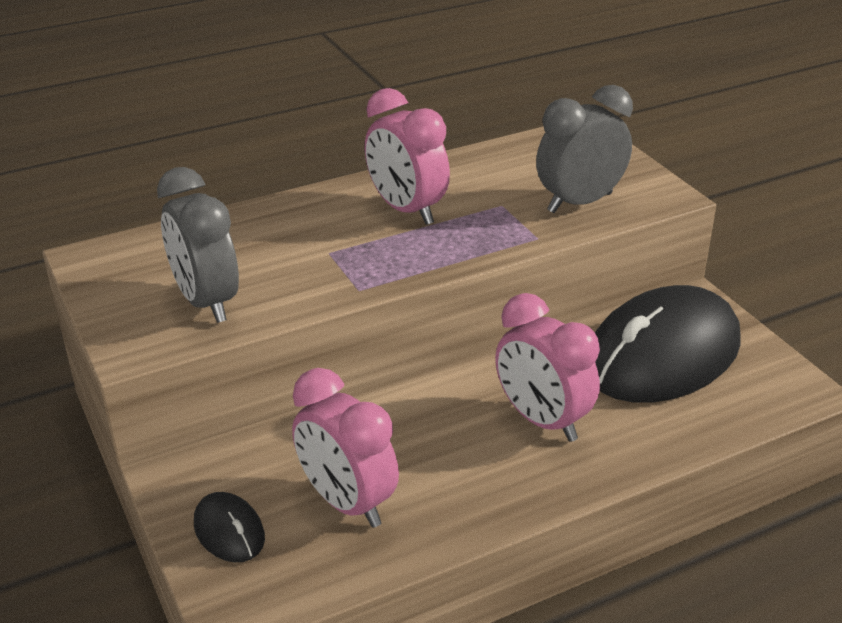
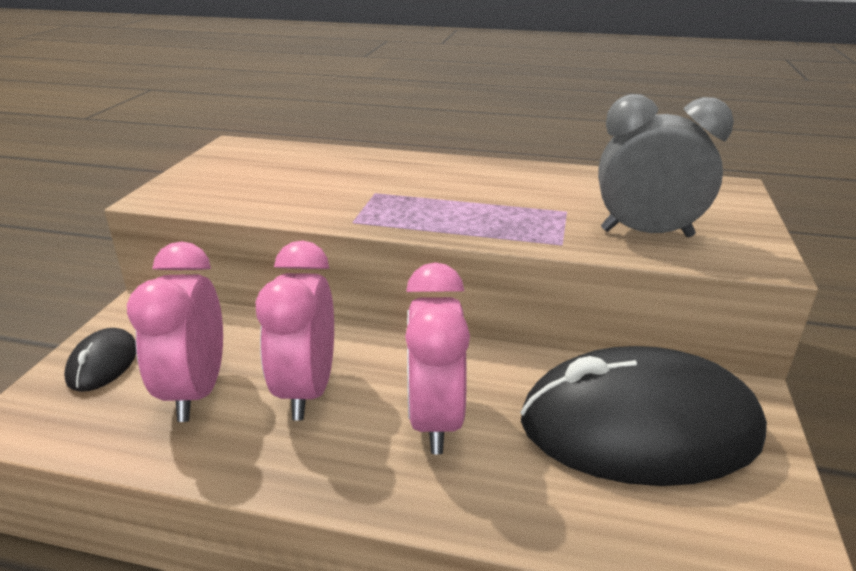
camera: 40 degrees right, 5 degrees down
grey clock [157,167,239,323] -> none
pink clock [365,88,450,225] -> pink clock moved to [256,240,334,421]

